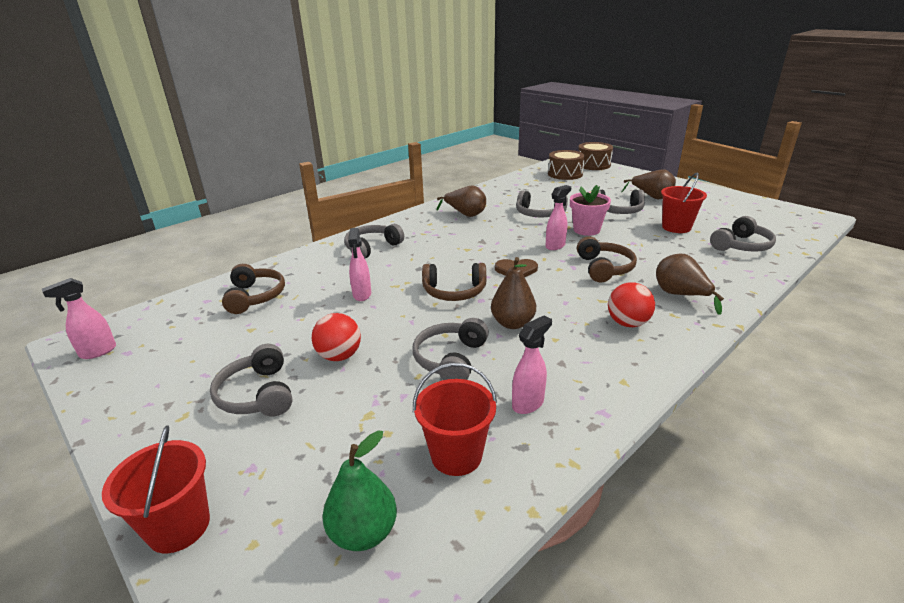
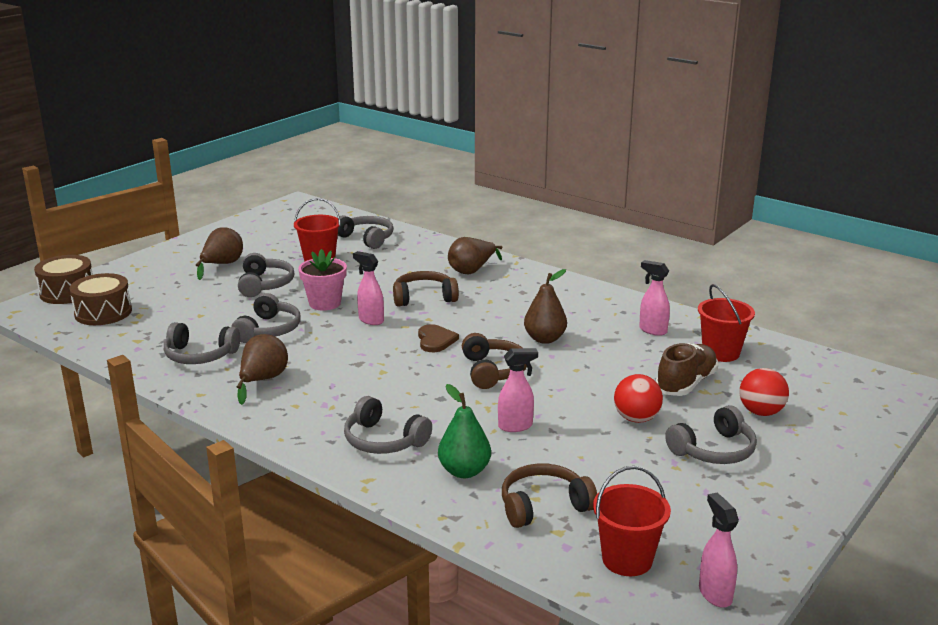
camera: 100 degrees left, 5 degrees down
pink spray bottle [42,278,116,359] -> pink spray bottle turned 150 degrees counterclockwise [699,493,739,608]
red bucket [102,425,210,553] -> red bucket moved to [593,466,671,576]
green pear [322,430,397,551] -> green pear moved to [438,384,491,478]
grey headphones [413,318,489,380] -> grey headphones moved to [164,322,240,364]
red ball [608,282,655,327] -> red ball moved to [739,368,789,416]
none -> brown shoe [656,343,718,396]

